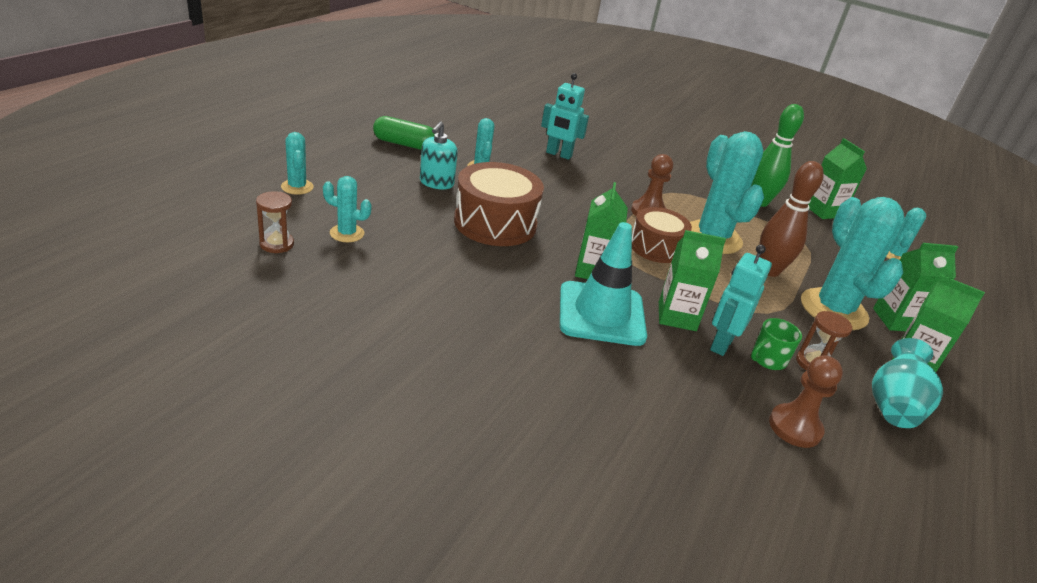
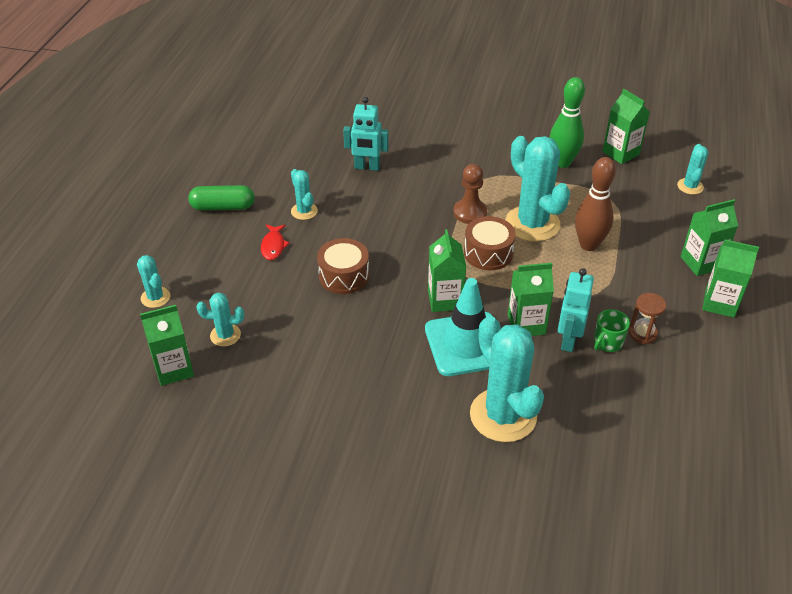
camera: 10 degrees left, 10 degrees up
brown hourglass [256,191,294,253] -> green carton [140,305,194,386]
turquoise soap dispenser [420,121,458,189] -> red fish [261,225,290,260]
brown drum [454,162,544,246] -> brown drum [317,238,369,294], size x0.66
brown pawn [769,355,843,448] -> none
turquoise cactus [801,197,905,330] -> turquoise cactus moved to [470,316,544,442]
turquoise vase [872,338,943,428] -> none

